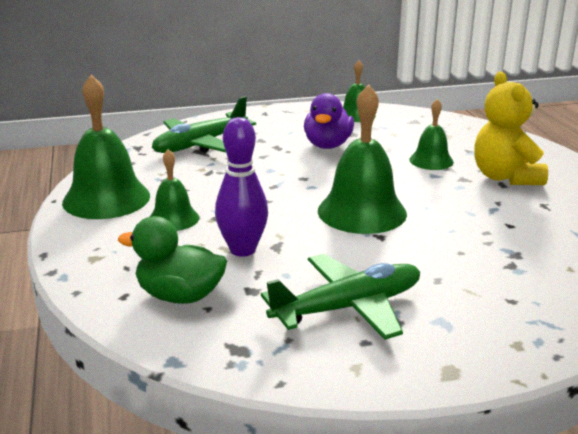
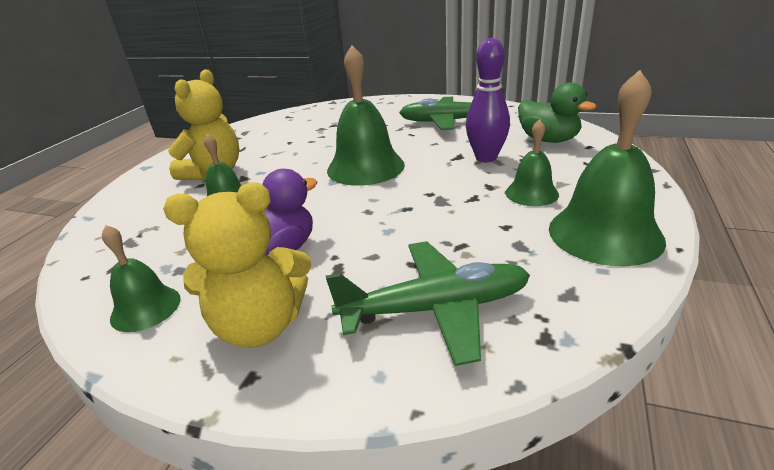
camera: 145 degrees left, 5 degrees up
none -> yellow teddy bear [163,183,311,348]

